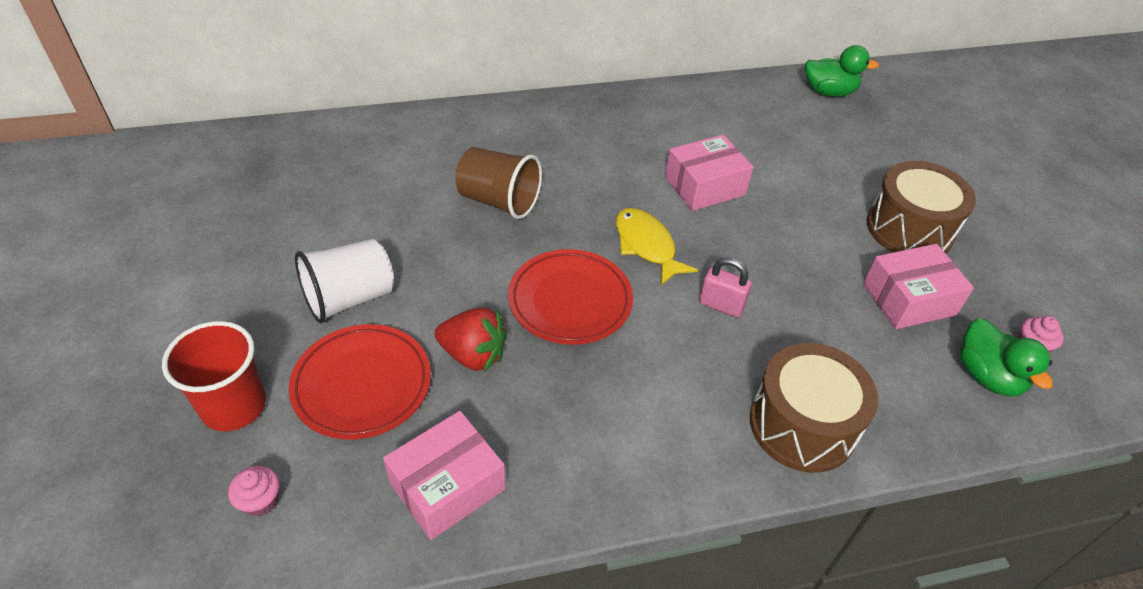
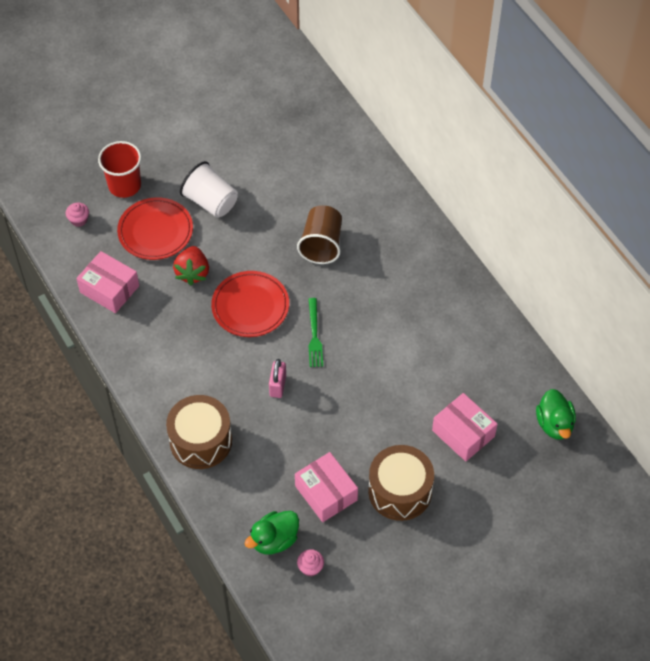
camera: 75 degrees right, 10 degrees up
yellow fish [616,208,698,286] -> green fork [308,298,323,367]
pink box [665,134,753,211] -> pink box moved to [432,393,498,462]

